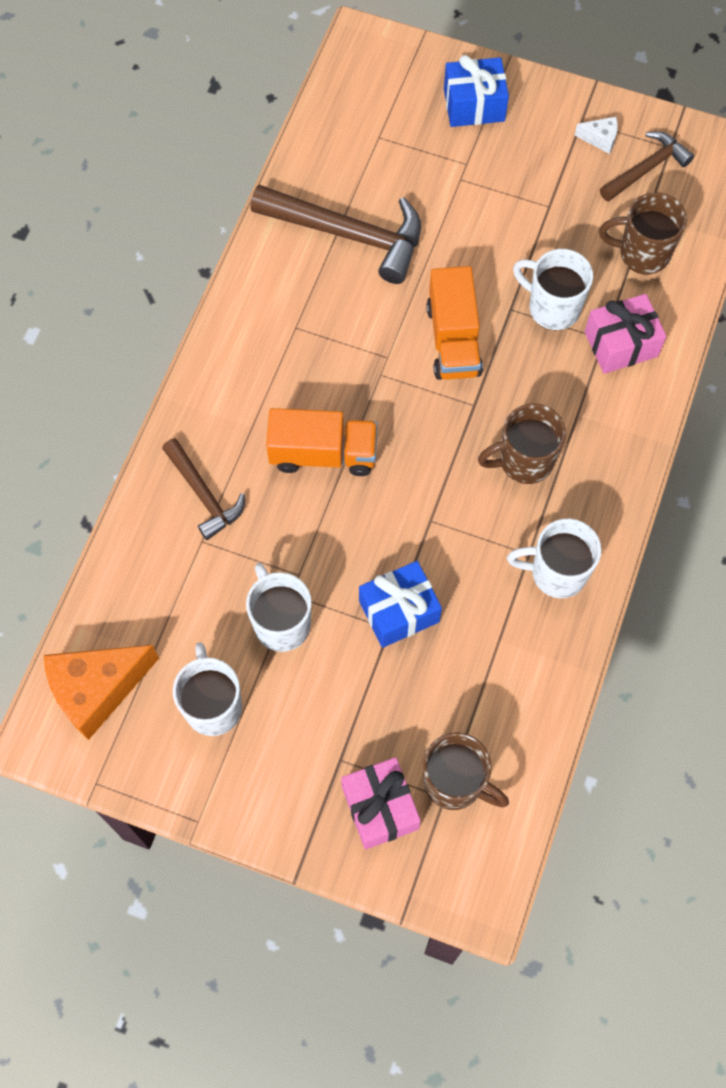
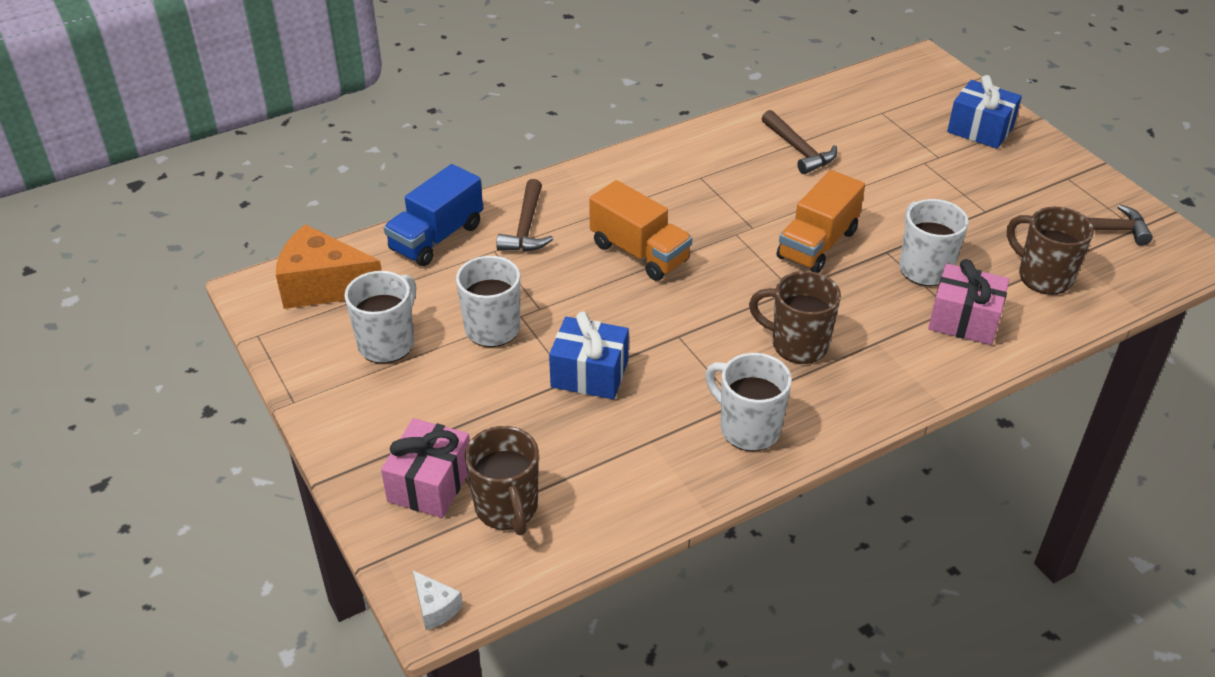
camera: 40 degrees right, 25 degrees down
brown hammer [250,185,421,284] -> brown hammer [762,110,837,174], size x0.59
white cheese [575,117,618,154] -> white cheese moved to [413,571,463,630]
none -> blue truck [384,164,483,266]

